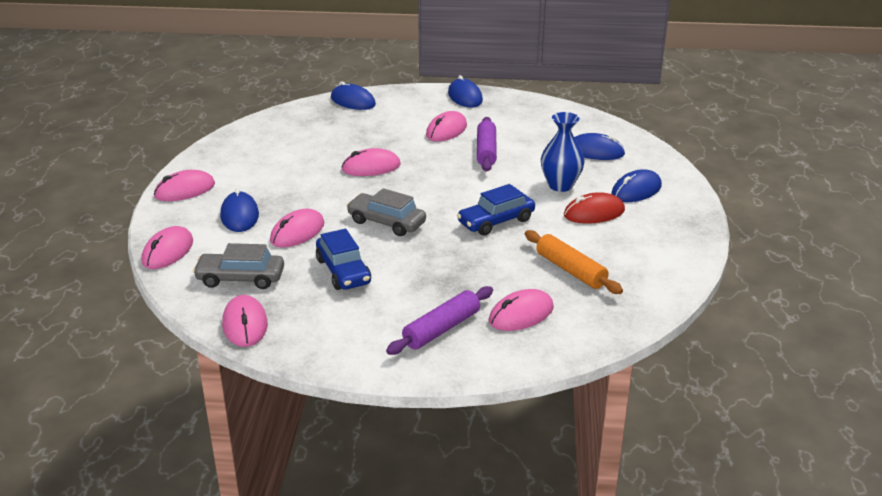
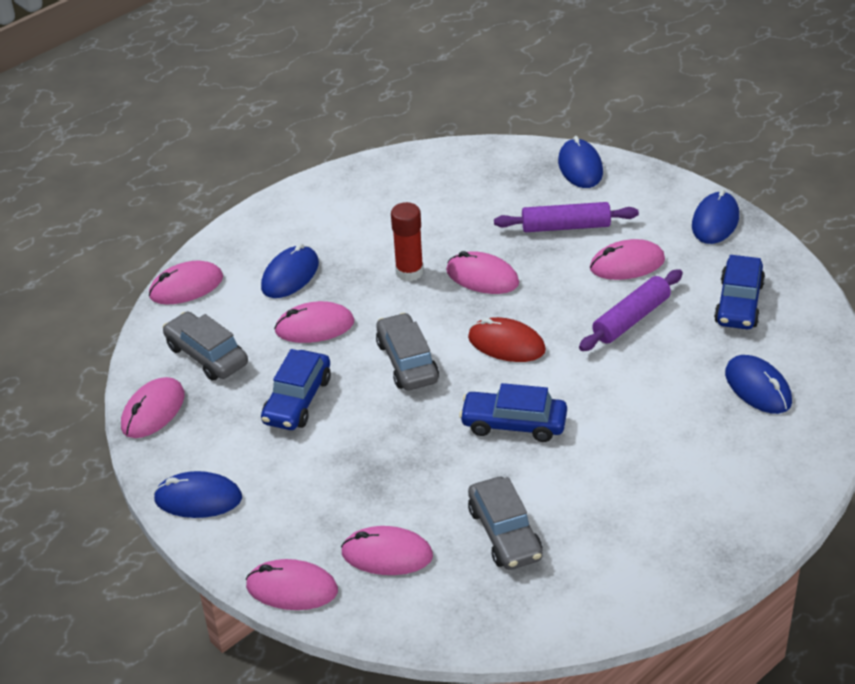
camera: 45 degrees right, 10 degrees up
pink mouse [154,170,215,201] -> pink mouse moved to [246,559,338,610]
purple rolling pin [386,286,493,355] -> purple rolling pin moved to [494,202,639,232]
orange rolling pin [525,230,623,294] -> grey car [468,477,543,570]
blue vase [541,112,585,192] -> none
red mouse [564,192,625,224] -> red mouse moved to [468,317,546,362]
blue mouse [611,169,662,202] -> blue mouse moved to [153,471,242,518]
none -> red glue stick [391,202,424,281]
none -> blue car [714,255,765,329]

